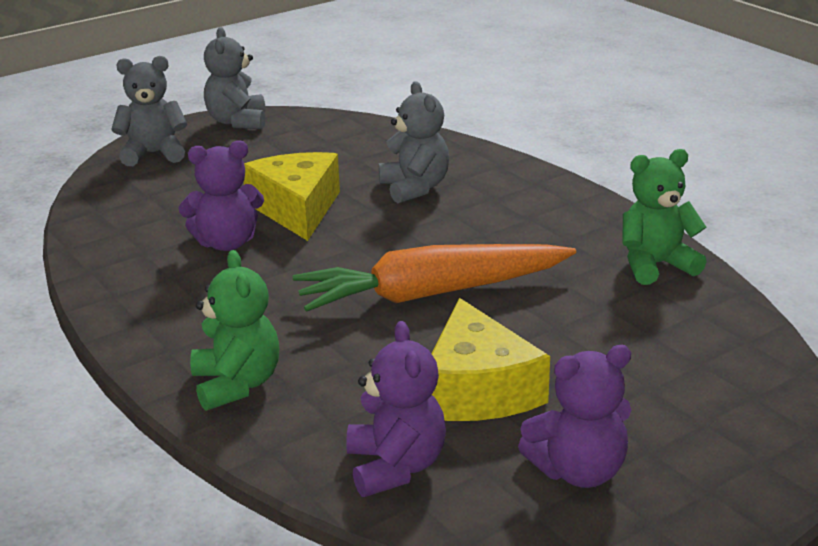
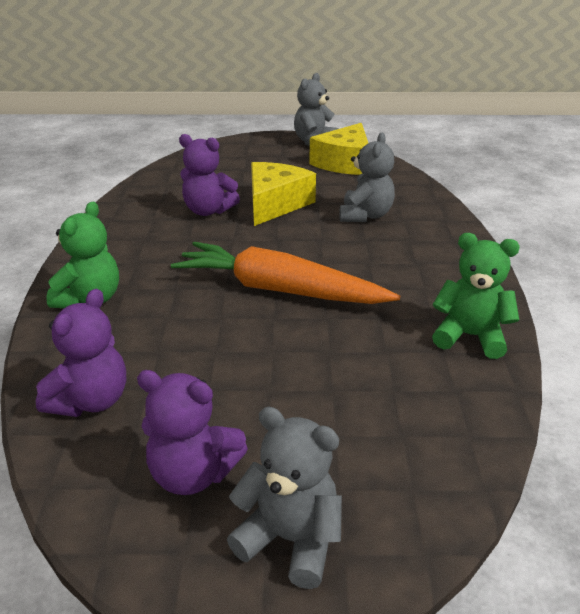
camera: 35 degrees right, 5 degrees up
grey teddy bear [111,56,187,166] -> grey teddy bear moved to [227,407,342,589]
yellow cheese [431,298,550,421] -> yellow cheese moved to [309,123,368,175]

